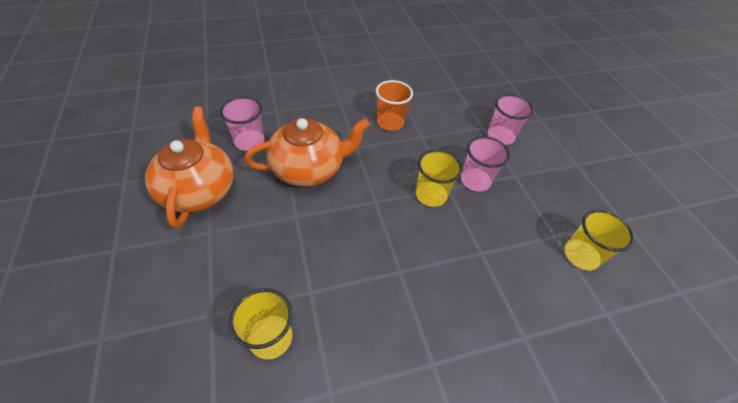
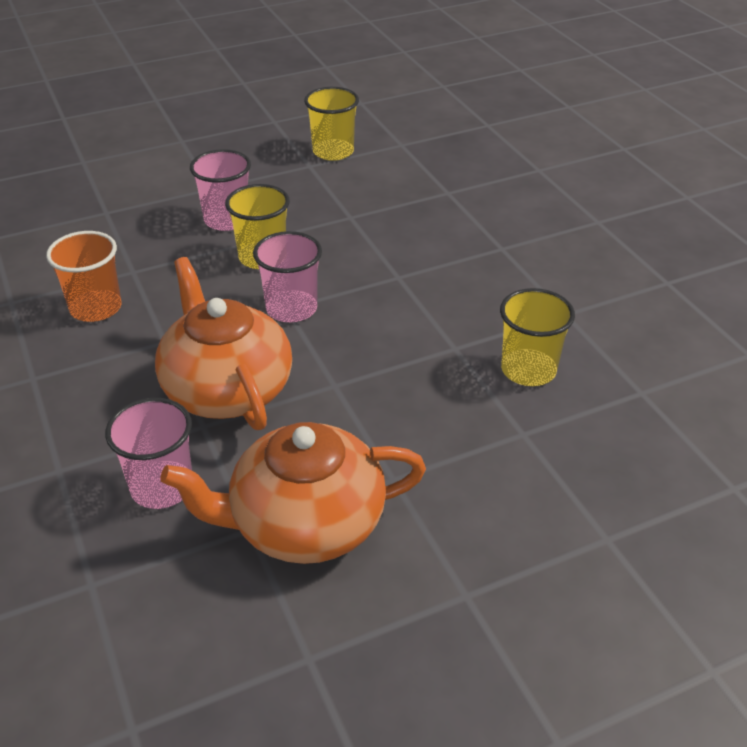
camera: 95 degrees left, 10 degrees down
pink cup [488,94,534,145] -> pink cup moved to [253,231,322,322]

